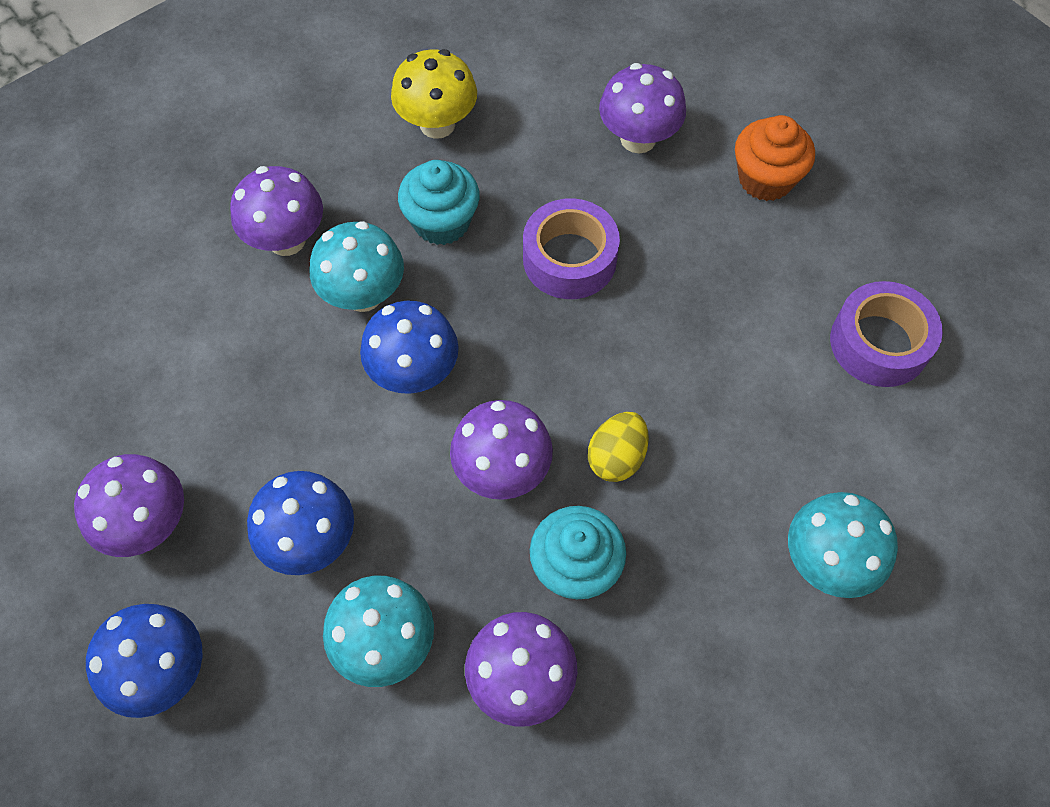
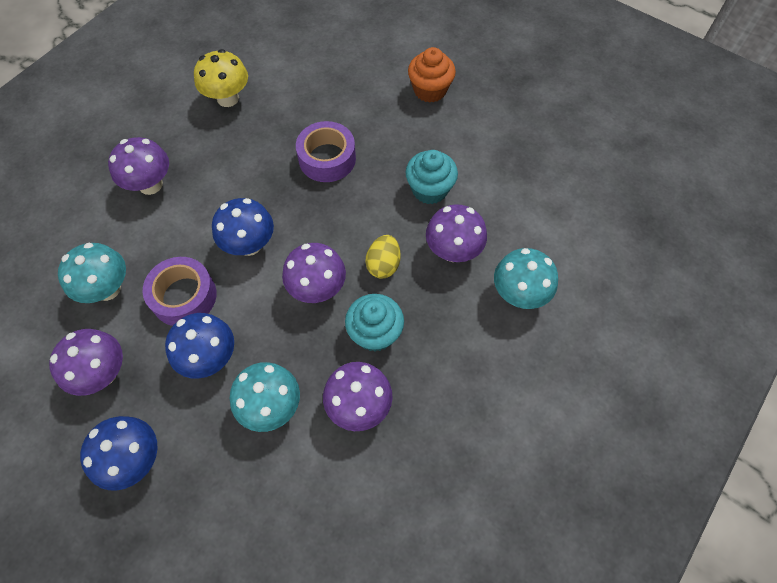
camera: 15 degrees left, 0 degrees up
turquoise mushroom [310,221,404,312] -> turquoise mushroom moved to [58,243,126,303]
turquoise cupcake [398,160,480,245] -> turquoise cupcake moved to [405,150,458,204]
purple mushroom [599,63,686,153] -> purple mushroom moved to [426,204,487,262]
purple tape [830,281,943,387] -> purple tape moved to [143,257,217,326]

